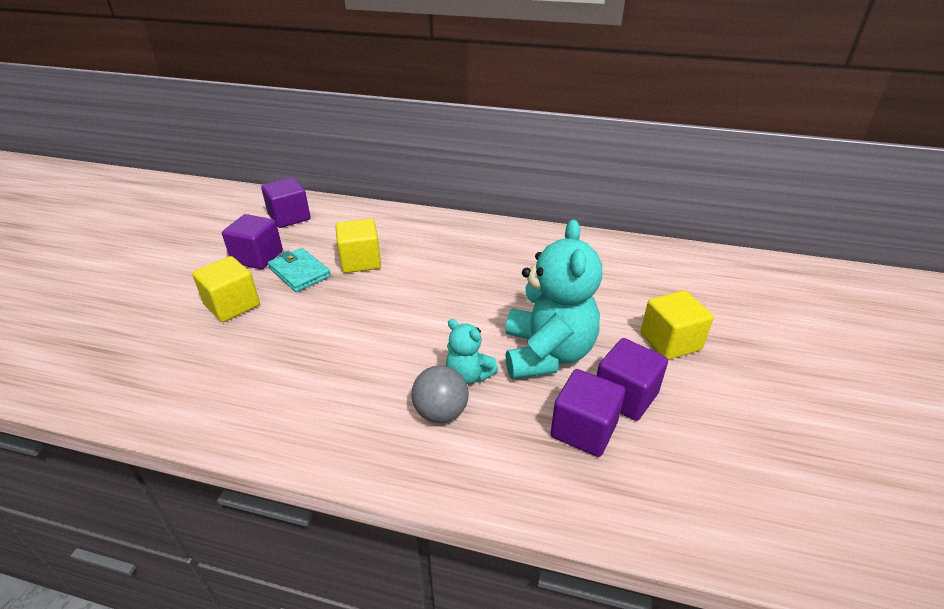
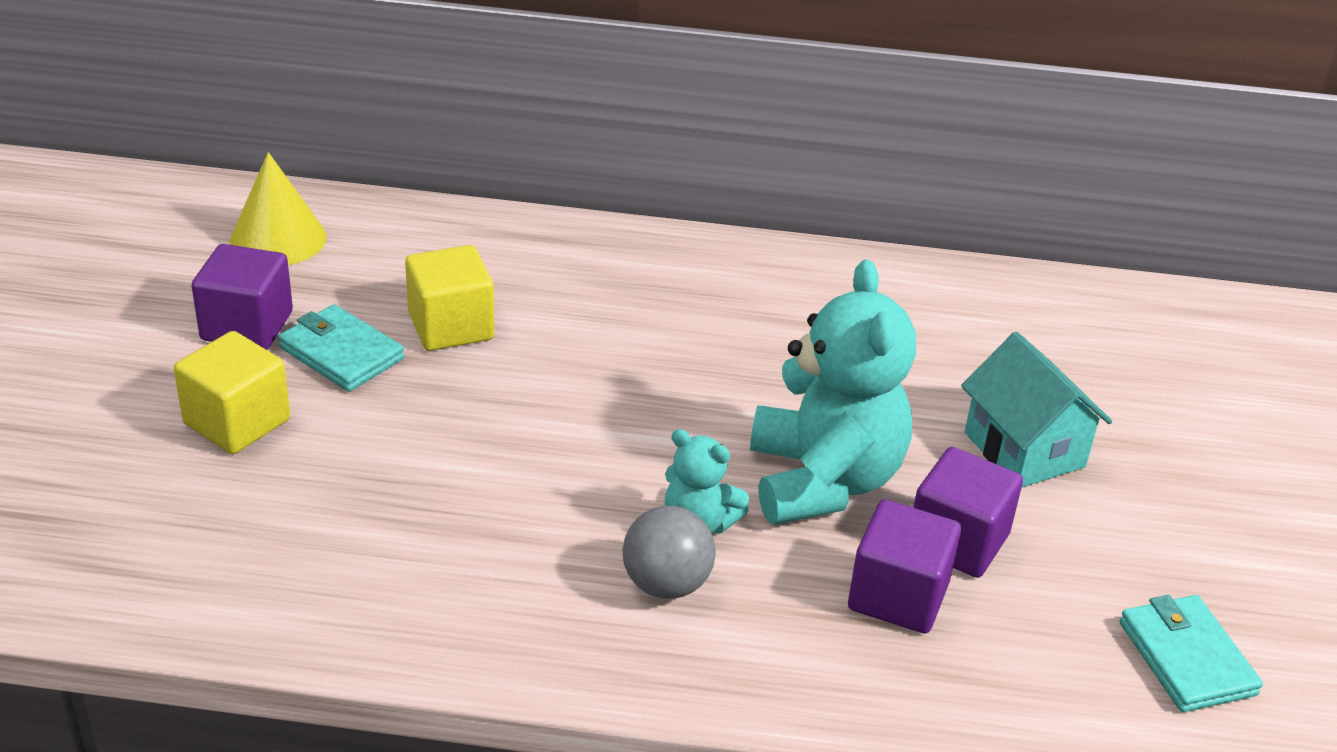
camera: 10 degrees left, 0 degrees up
purple cube [261,177,311,228] -> yellow cone [230,152,327,265]
yellow cube [640,290,714,360] -> turquoise house [961,332,1112,488]
none -> turquoise wallet [1120,595,1263,712]

